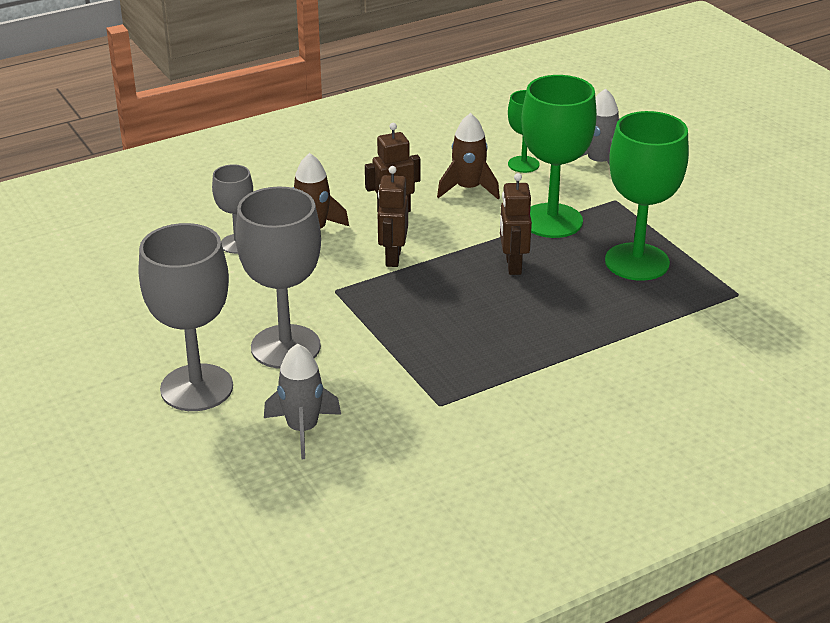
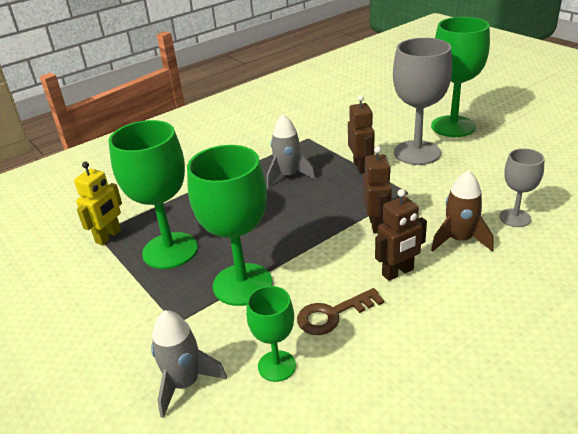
camera: 175 degrees right, 0 degrees up
grey goblet [139,223,233,411] -> green goblet [431,17,490,137]
grey rocket [264,343,341,459] -> grey rocket moved to [267,114,316,188]
brown rocket [437,113,500,200] -> brown key [297,288,384,335]
brown robot [500,173,532,275] -> brown robot moved to [348,95,374,174]
none -> yellow robot [74,161,122,245]

